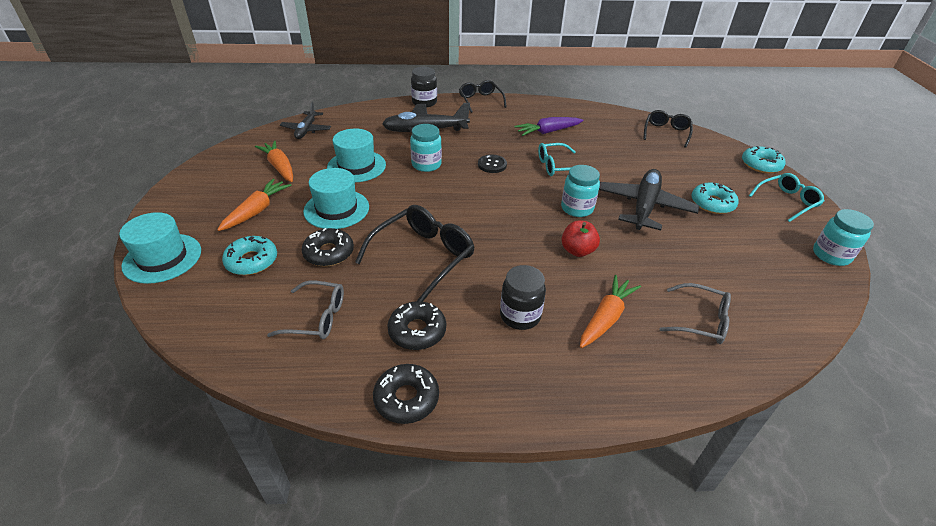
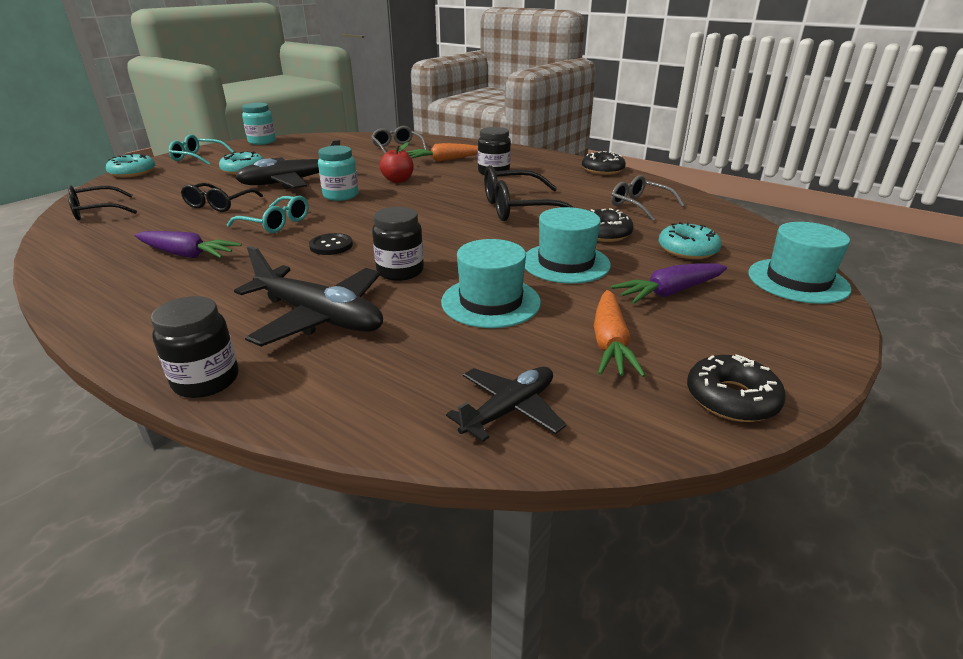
camera: 140 degrees left, 10 degrees down
orange carrot [217,179,291,231] -> purple carrot [610,263,727,304]
black donut [387,301,446,350] -> black donut moved to [687,355,786,422]
turquoise jar [410,124,442,172] -> black jar [372,207,424,281]
black glasses [459,80,507,113] -> black glasses moved to [181,183,263,212]

